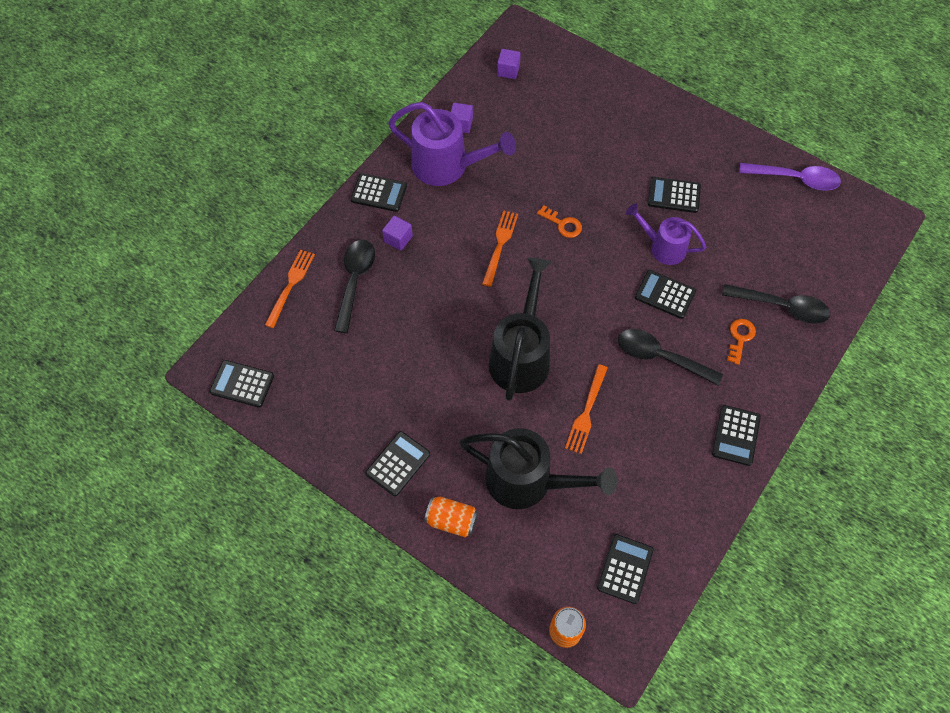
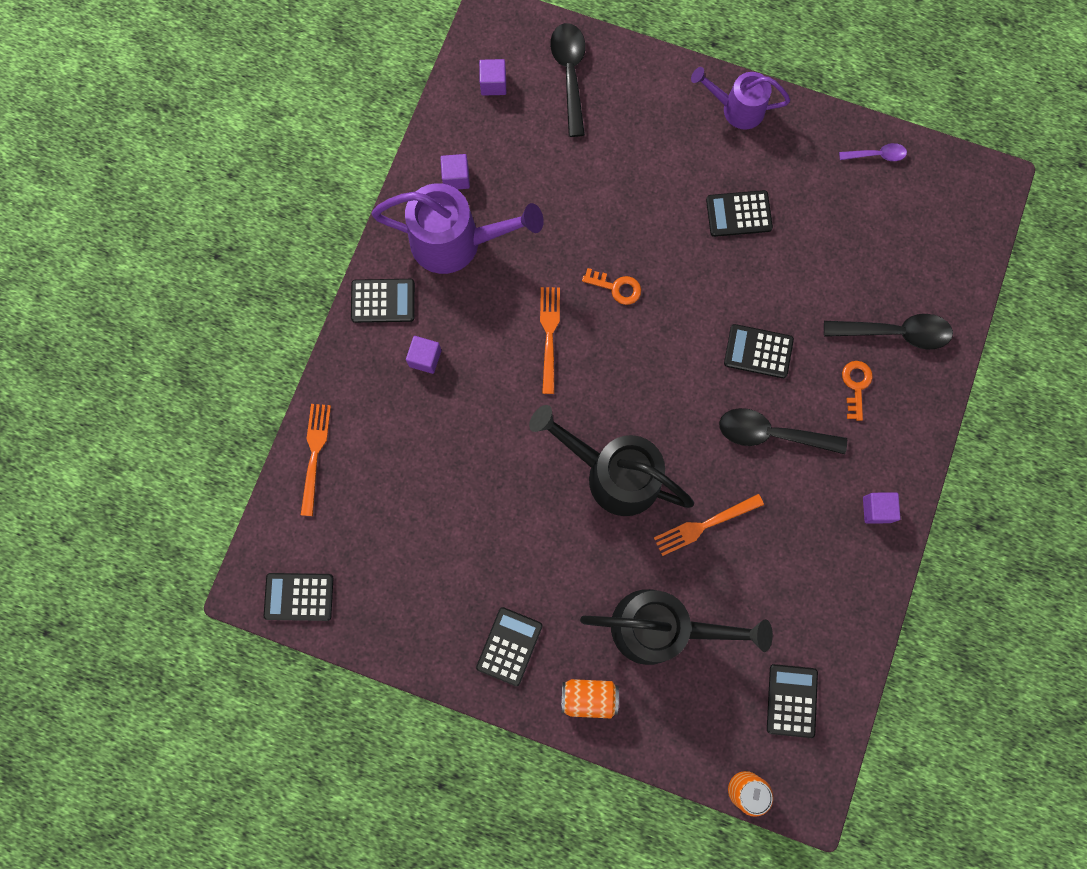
camera: 15 degrees left, 15 degrees up
black spoon [334,240,375,333] -> black spoon moved to [550,23,586,137]
black watering can [489,257,551,401] -> black watering can turned 60 degrees counterclockwise [529,405,694,516]
orange fork [565,364,608,454] -> orange fork turned 60 degrees clockwise [654,494,764,556]
purple watering can [626,204,706,265] -> purple watering can moved to [691,67,790,129]
black calculator [712,405,761,466] -> purple cube [863,492,901,524]
purple spoon [739,163,841,191] -> purple spoon [839,143,907,161], size x0.55

